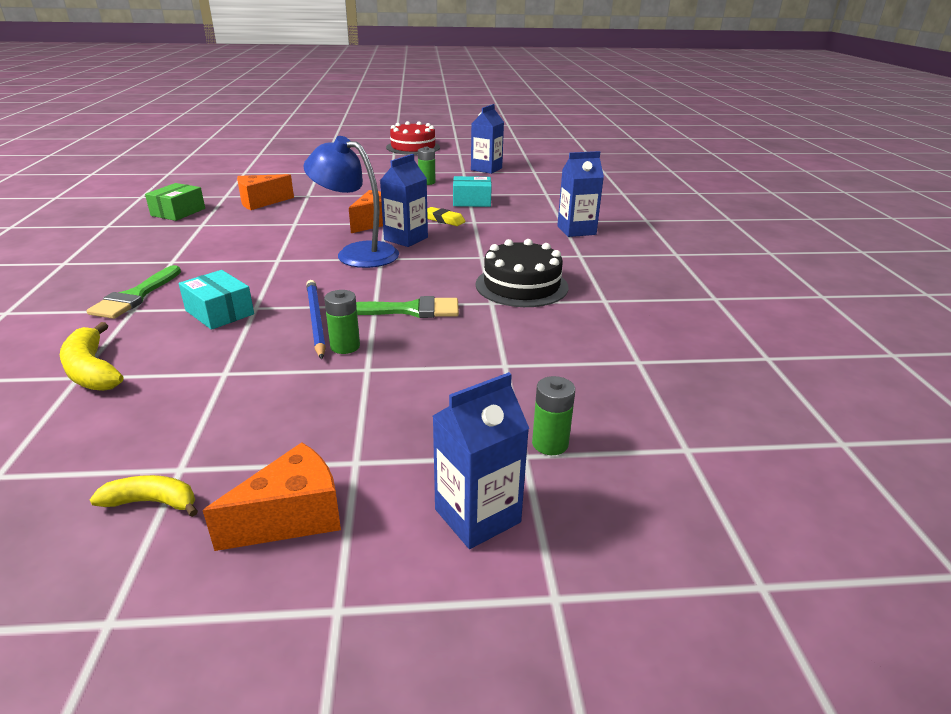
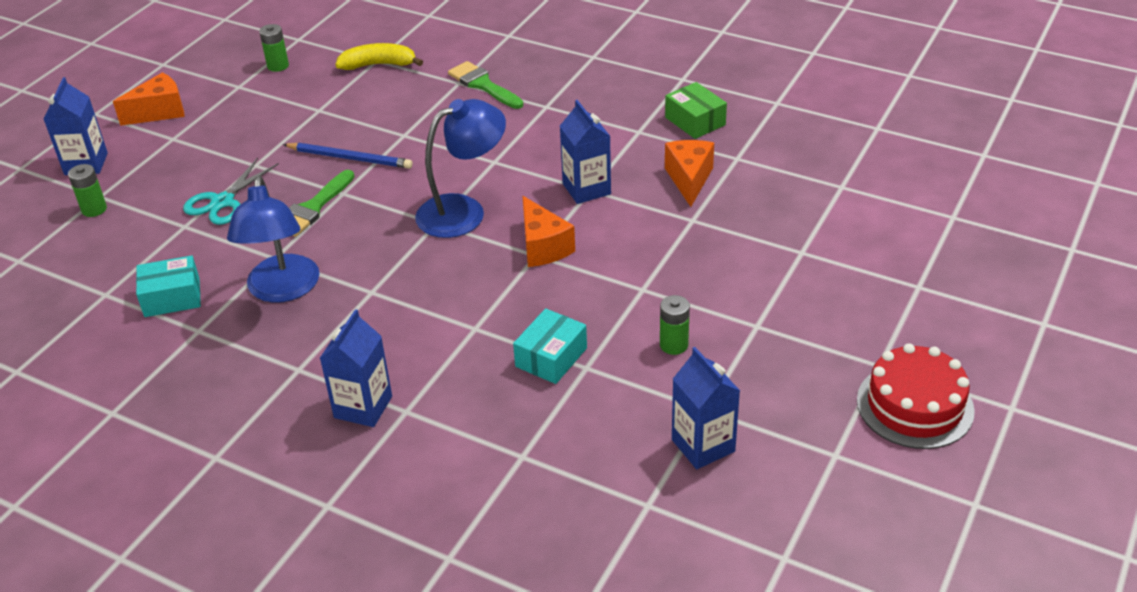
camera: 125 degrees right, 10 degrees up
yellow banana [90,475,198,517] -> none
turquoise box [178,270,254,330] -> turquoise box moved to [136,256,201,317]
orange cheese [203,442,341,551] -> orange cheese turned 120 degrees counterclockwise [113,72,185,126]
green battery [324,290,360,354] -> green battery moved to [259,24,289,72]
blue carton [380,154,428,247] -> blue carton moved to [560,100,611,204]
yellow eraser [427,207,466,226] -> none
black cake [476,239,568,307] -> blue lamp [227,176,320,303]
none -> turquoise scissors [183,158,279,225]

